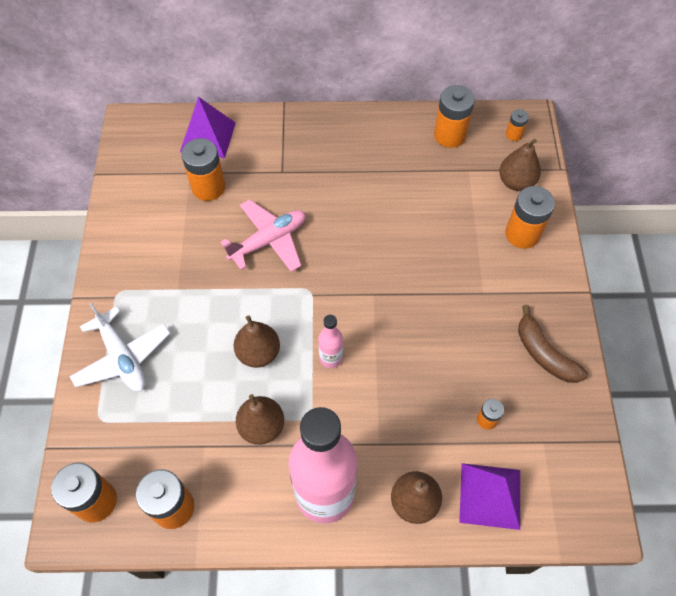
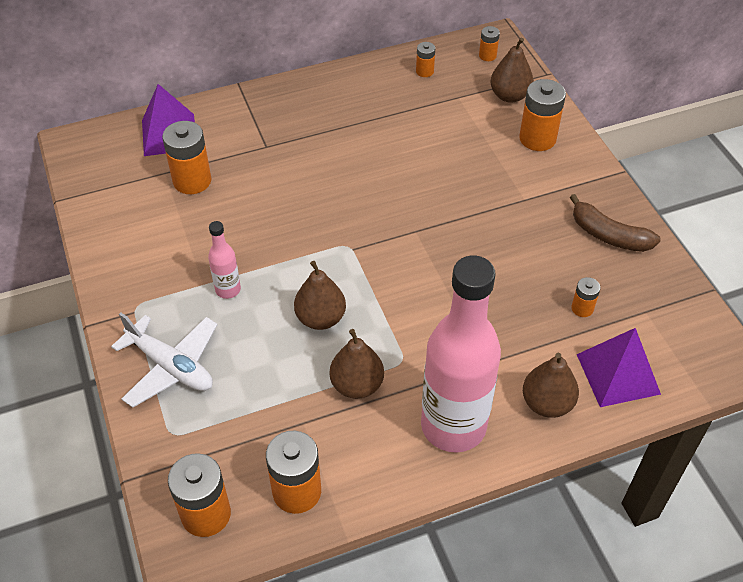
camera: 20 degrees left, 10 degrees down
pink plane [221,199,306,272] -> none
pink bottle [318,315,343,368] -> pink bottle moved to [208,221,241,299]
orange battery [434,85,475,148] -> orange battery [416,42,435,77], size x0.52

